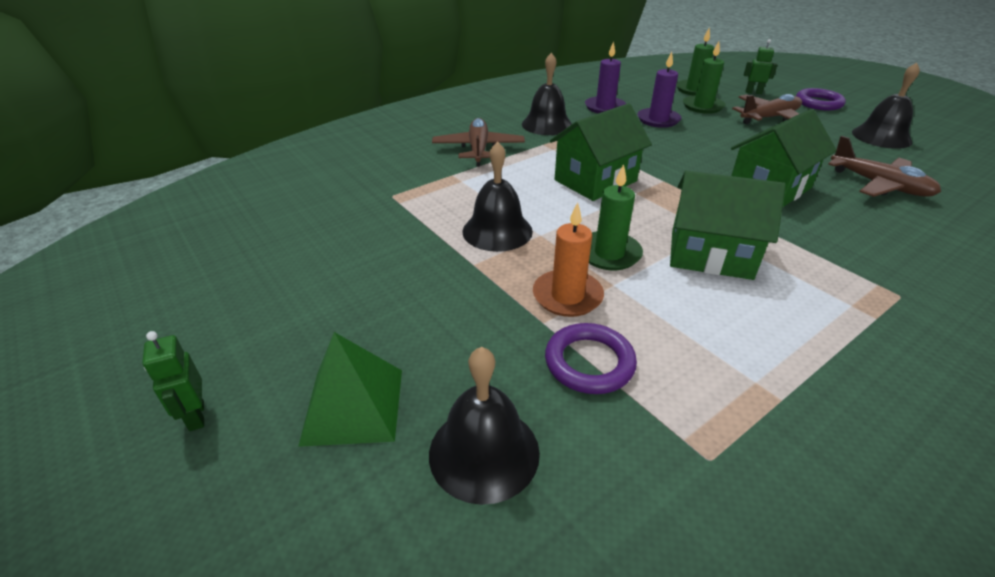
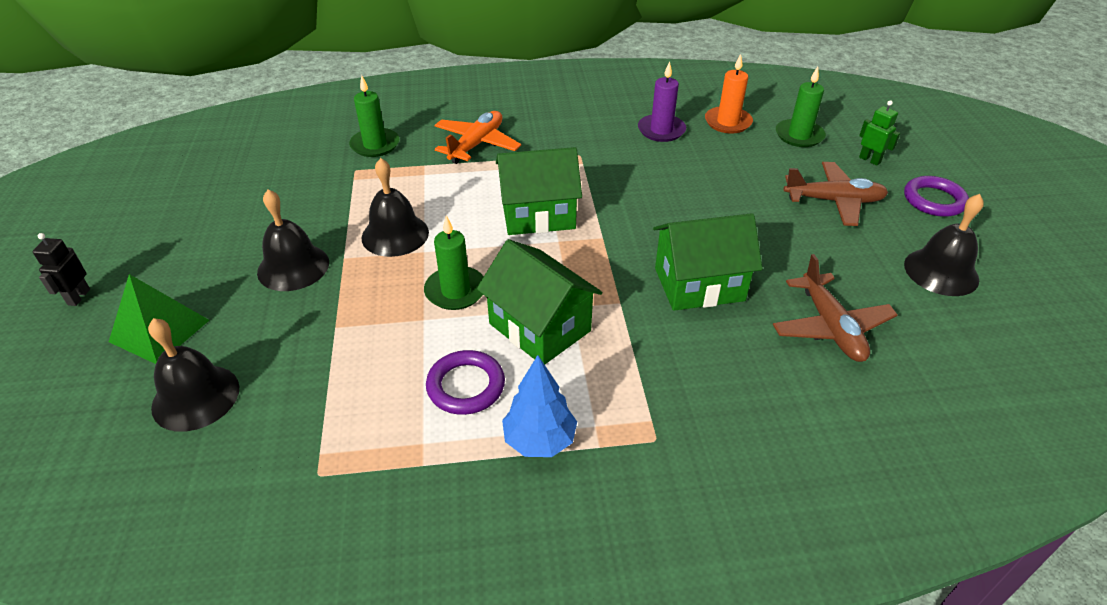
camera: 30 degrees right, 5 degrees up
green robot [142,331,204,431] -> black robot [33,233,90,306]
brown plane [432,118,525,167] -> orange plane [434,111,521,164]
black bell [522,53,572,135] -> black bell moved to [257,189,329,291]
orange candle [533,202,604,317] -> orange candle moved to [705,54,753,133]
purple ring [545,323,637,394] -> purple ring moved to [426,350,505,415]
purple candle [637,52,682,128] -> none
green candle [683,41,726,114] -> green candle moved to [349,75,399,157]
none -> blue tree [502,355,577,457]

